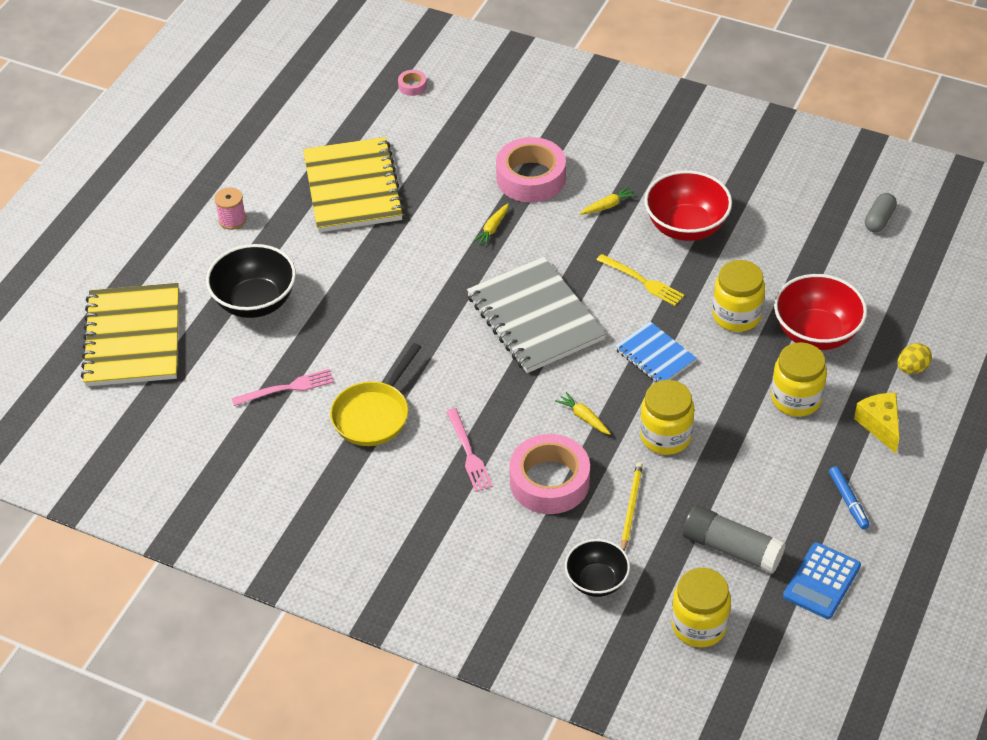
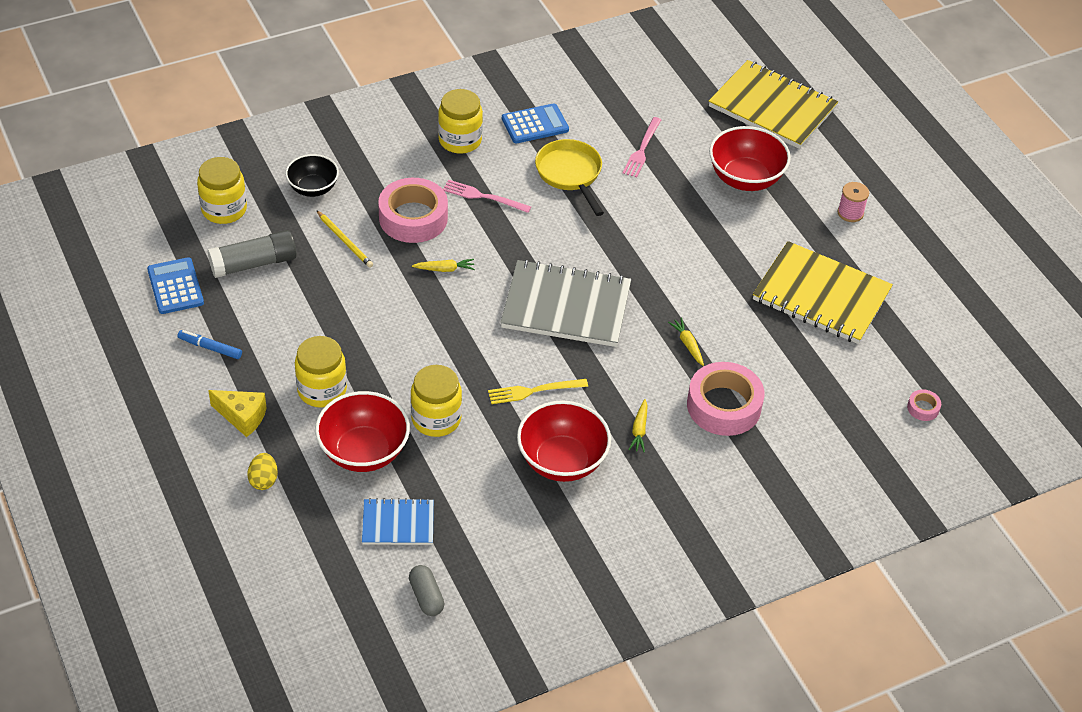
camera: 125 degrees right, 0 degrees up
black bowl [206,244,296,318] -> red bowl [709,126,791,191]
blue notebook [615,321,697,382] -> blue notebook moved to [362,498,434,545]
yellow jar [640,380,694,455] -> yellow jar moved to [438,89,483,154]
none -> blue calculator [502,103,569,143]

